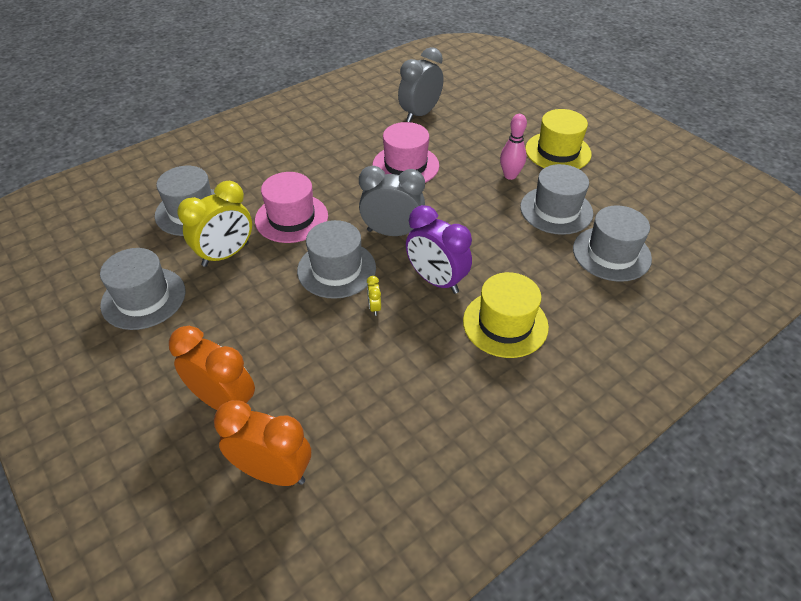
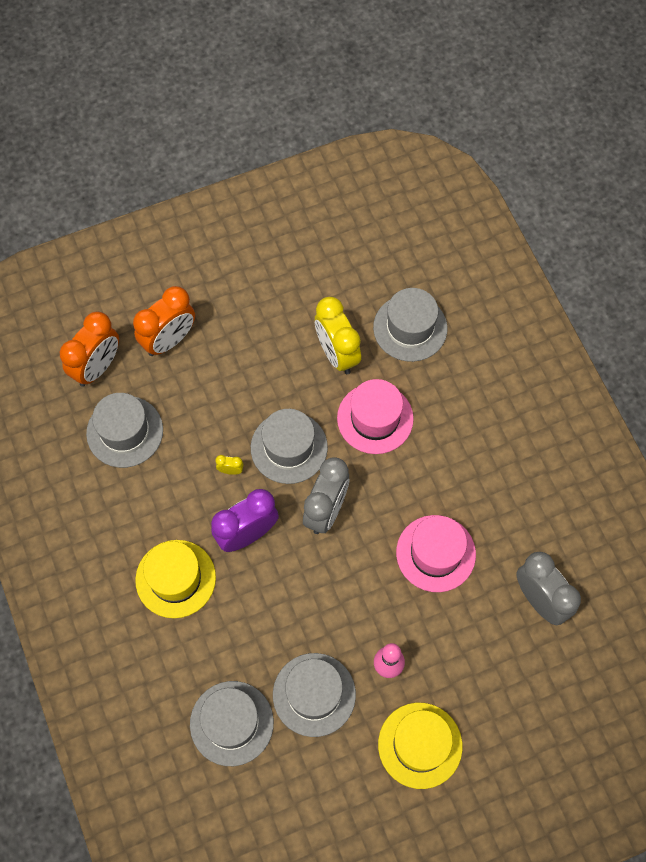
camera: 105 degrees right, 20 degrees up
grey hat [100,248,186,330] -> grey hat moved to [86,393,163,468]

